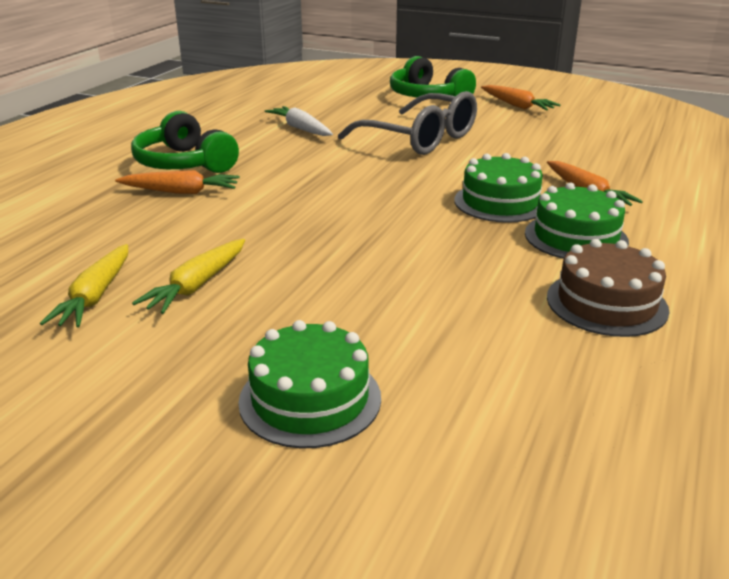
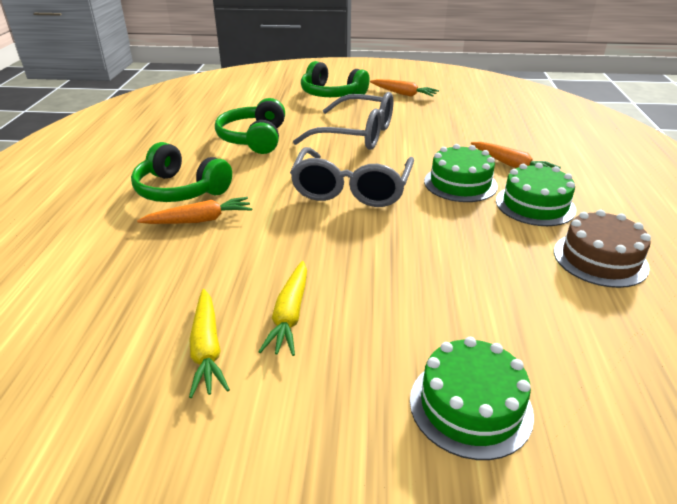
camera: 20 degrees left, 5 degrees up
white carrot [265,106,333,136] -> green headphones [215,98,285,154]
none -> grey glasses [290,147,414,207]

